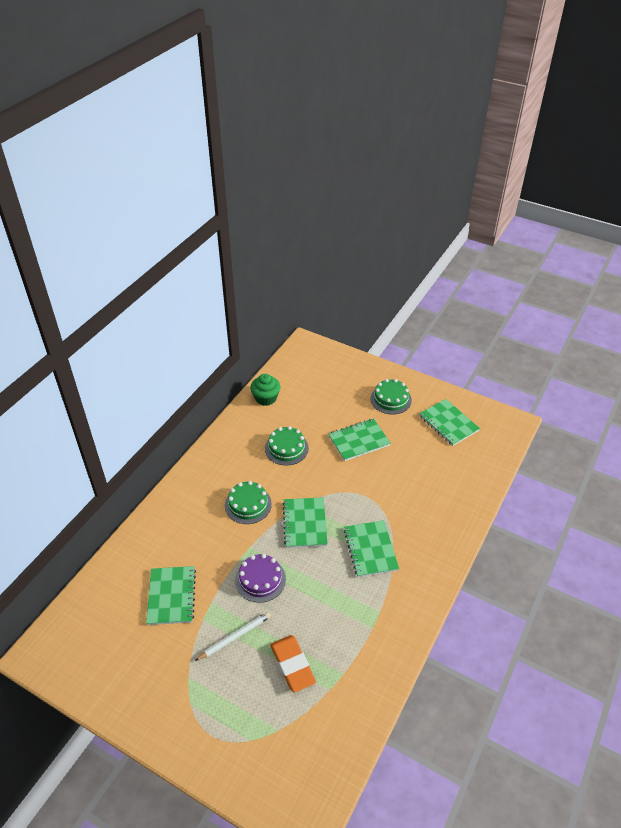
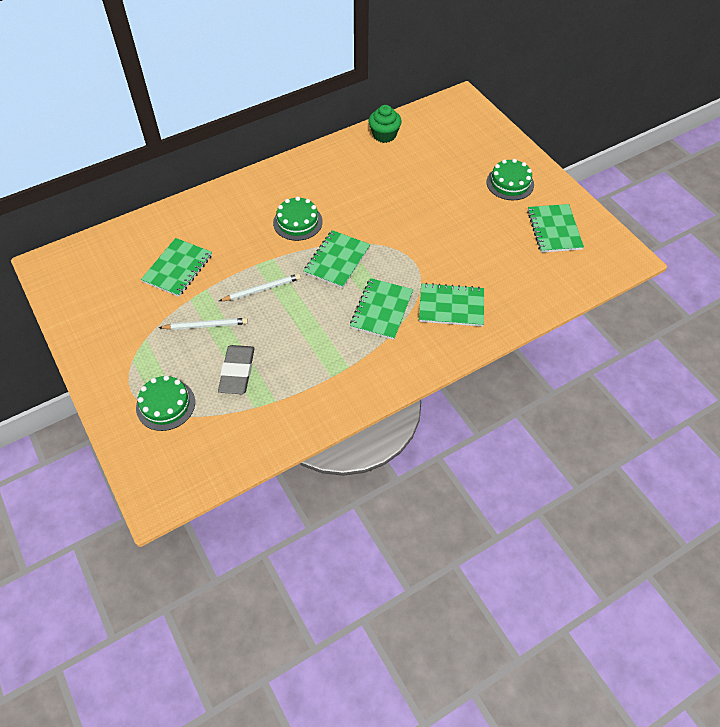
camera: 30 degrees right, 10 degrees up
purple cake [235,554,286,603] -> white pencil [219,274,301,301]
green cake [265,426,309,466] -> green cake moved to [136,375,195,431]
orange eraser [270,635,316,693] -> grey eraser [218,345,255,394]
green notebook [329,418,391,461] -> green notebook moved to [419,283,484,327]

